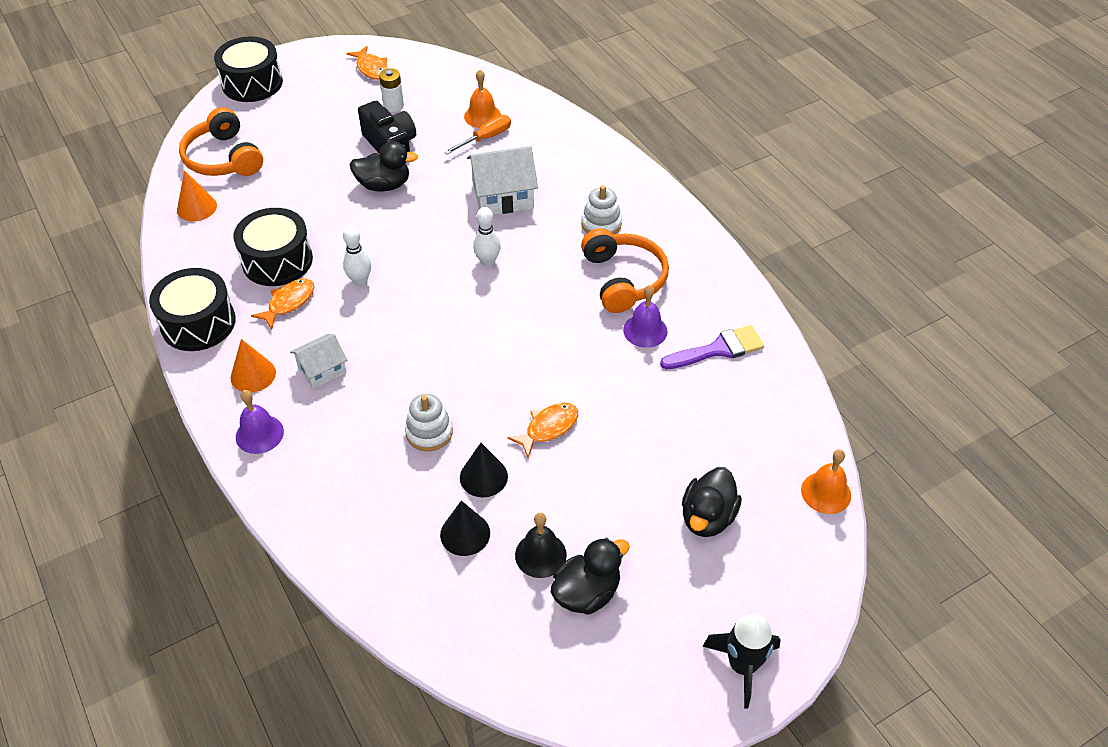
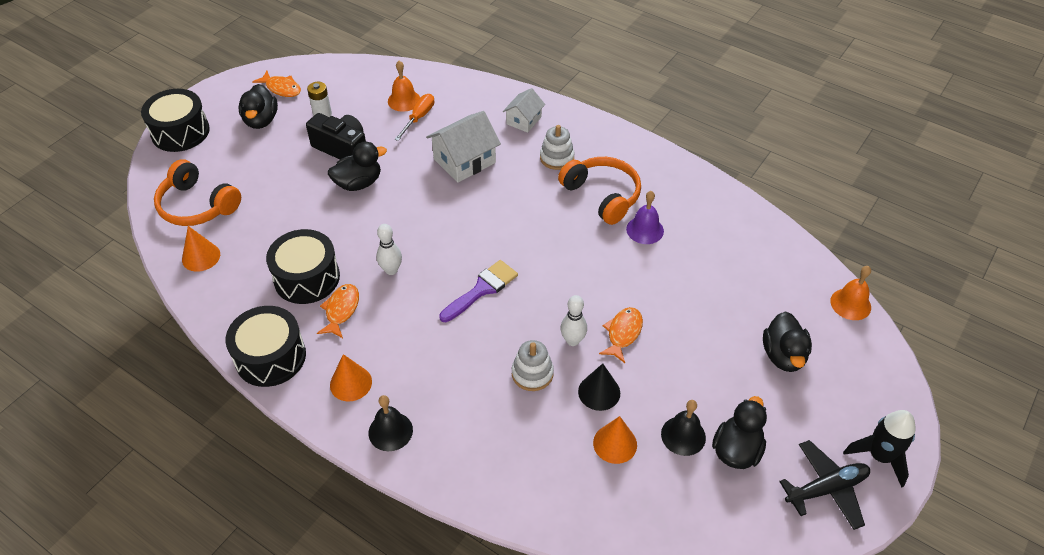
camera: 25 degrees left, 0 degrees up
purple bell [236,390,284,454] -> black bell [369,395,413,451]
white house [290,334,347,389] -> white house moved to [503,88,545,133]
black cone [440,501,490,556] -> orange cone [593,416,637,464]
white bowling pin [473,207,501,267] -> white bowling pin moved to [560,295,587,346]
purple brush [660,325,764,369] -> purple brush moved to [439,260,518,322]
none -> black duck [239,84,278,129]
none -> black plane [779,440,870,530]

